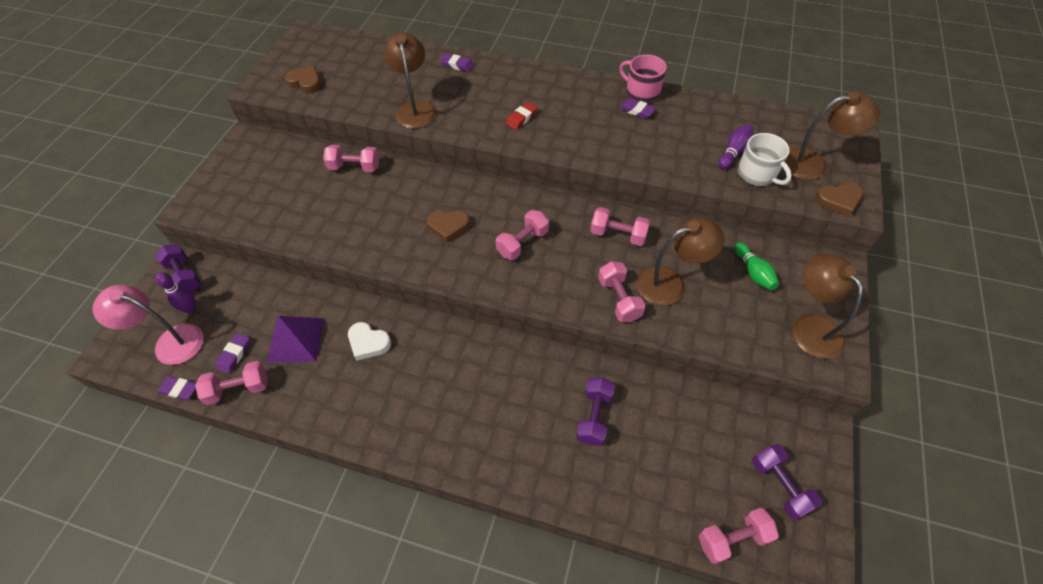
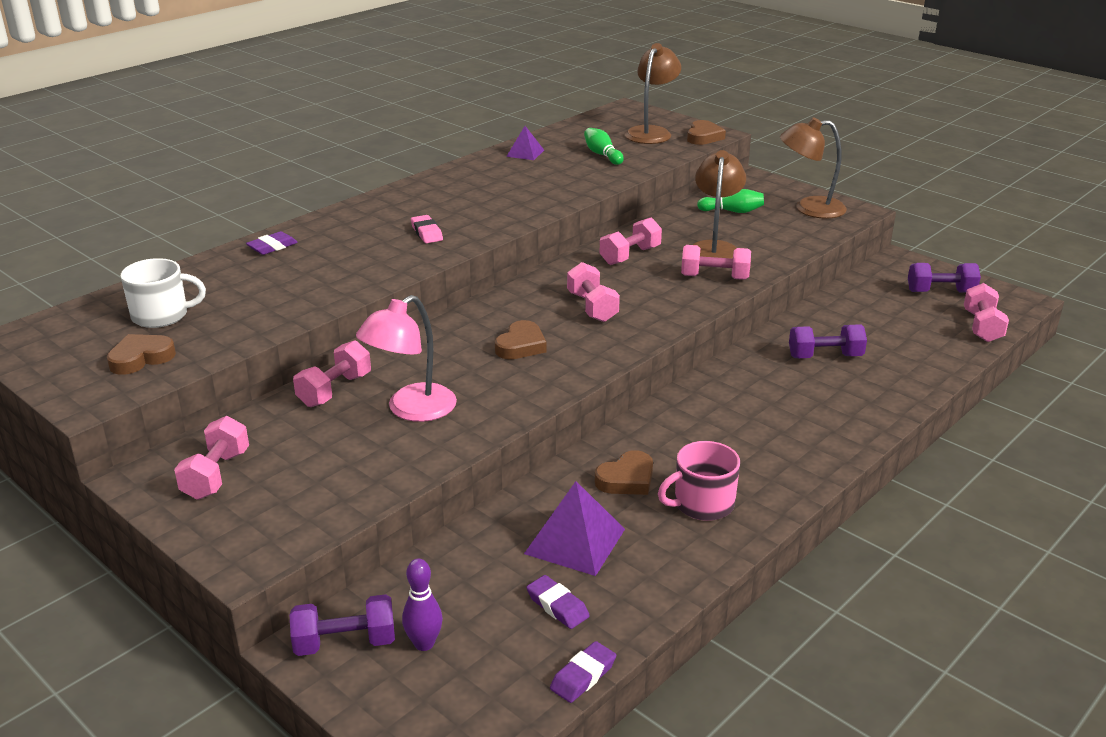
camera: 65 degrees left, 25 degrees down
pink lamp [93,285,204,365] -> pink lamp moved to [356,295,457,422]
pink dumbbell [195,361,268,405] -> pink dumbbell moved to [174,416,249,500]
white heart [348,322,391,361] -> brown heart [595,450,653,495]
brown lamp [384,32,436,129] -> none
red eraser [506,102,538,130] -> pink eraser [411,215,443,243]
purple dumbbell [576,378,615,446] -> purple dumbbell turned 45 degrees counterclockwise [789,324,867,358]
pink mug [619,55,667,103] -> pink mug moved to [658,441,740,521]
purple eraser [619,98,656,119] -> none
purple bowling pin [718,124,753,169] -> green bowling pin [584,128,624,165]
white mug [738,133,792,186] -> white mug moved to [121,258,206,328]
none -> purple pyramid [506,126,544,160]

